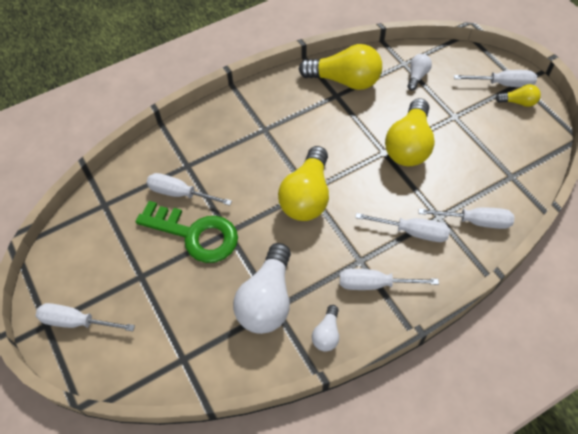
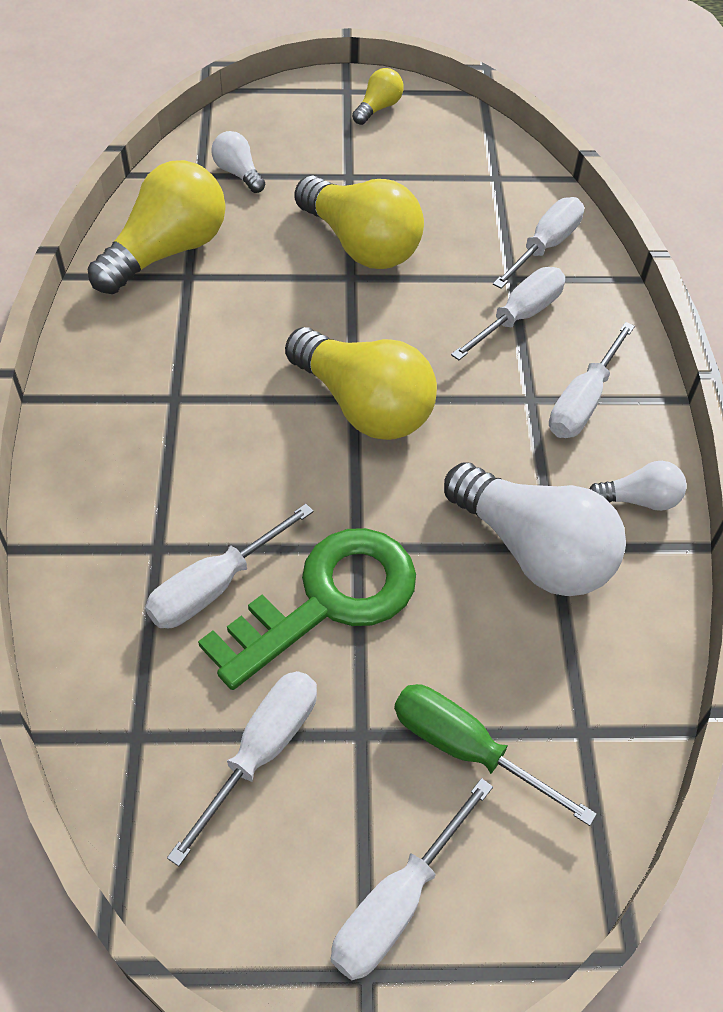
camera: 65 degrees left, 5 degrees down
white light bulb [312,305,339,351] -> white light bulb turned 45 degrees counterclockwise [589,461,687,511]
white screwdriver [454,70,537,87] -> white screwdriver moved to [167,671,317,866]
none -> green screwdriver [394,684,597,826]

